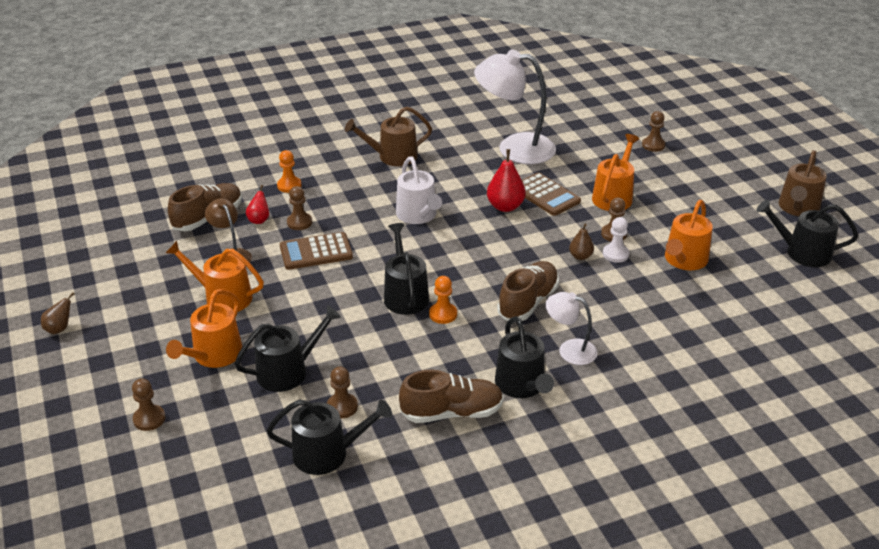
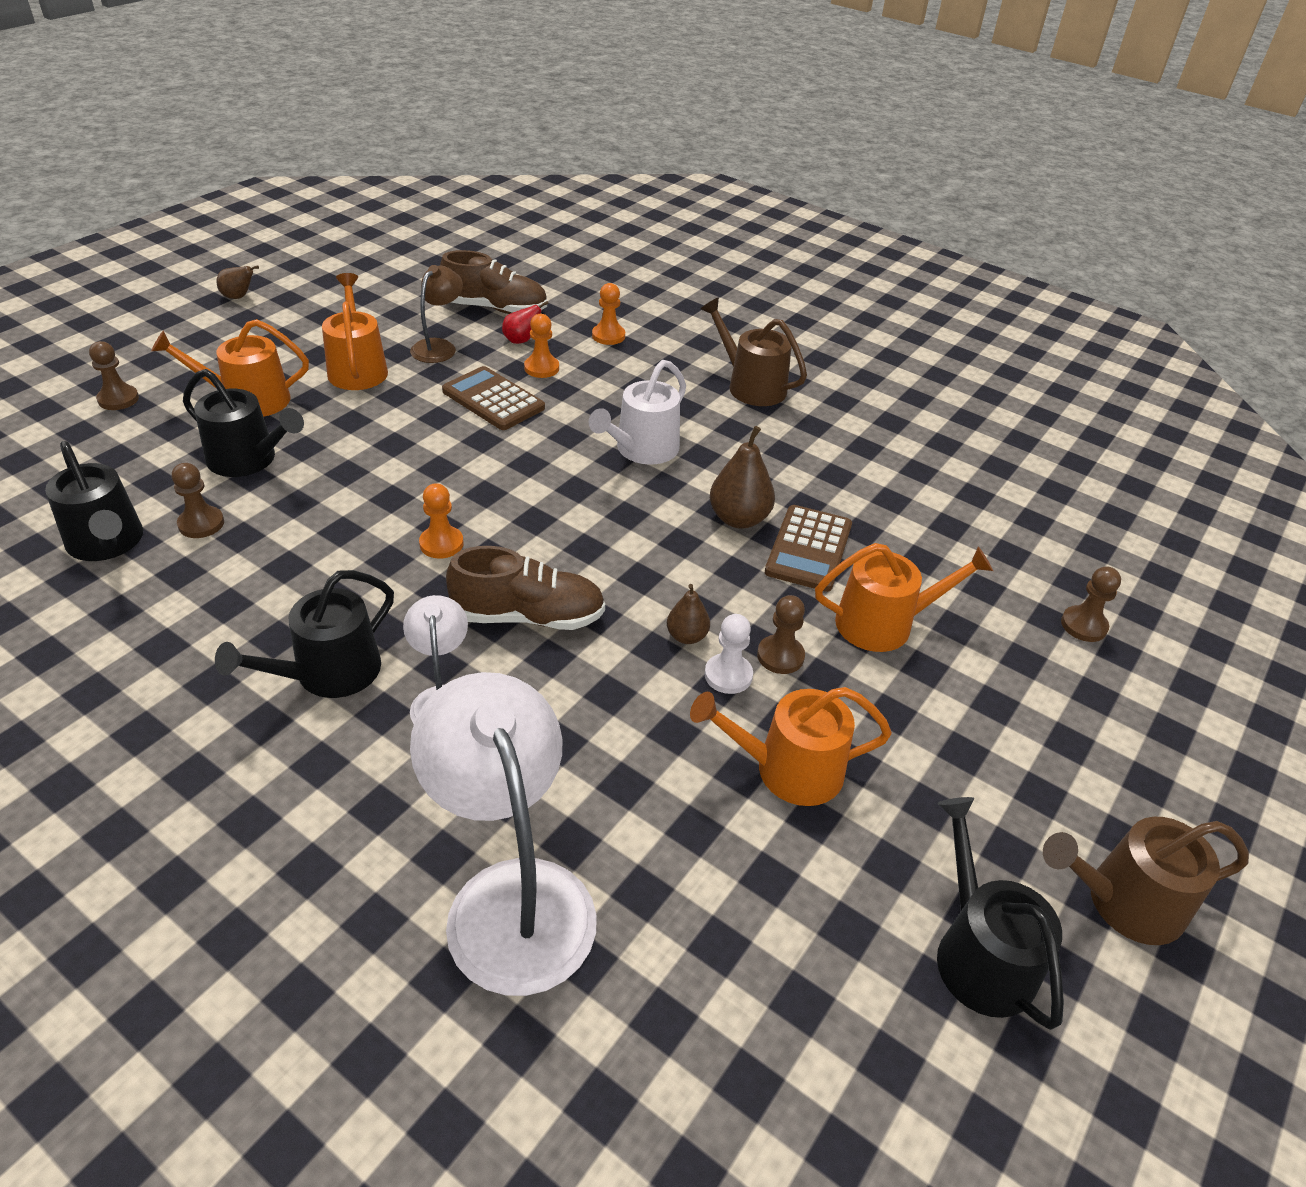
camera: 55 degrees right, 5 degrees up
brown pawn [287,186,312,230] -> orange pawn [524,314,559,378]
black watering can [384,223,429,315] -> none
brown shoe [399,370,504,423] -> none
white lamp [474,49,556,164] -> white lamp moved to [410,672,597,996]
red pear [487,149,526,212] -> brown pear [710,426,775,529]

